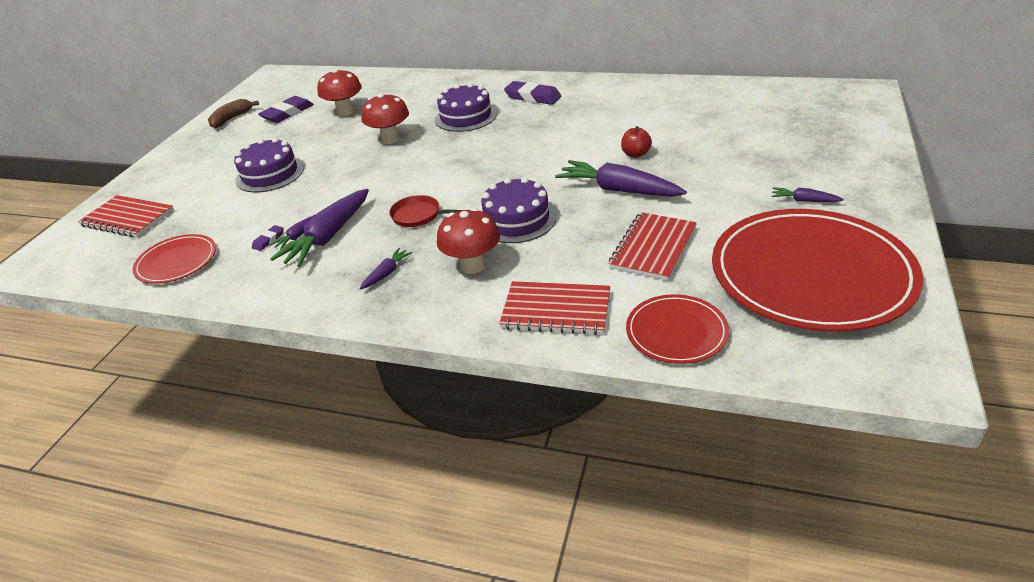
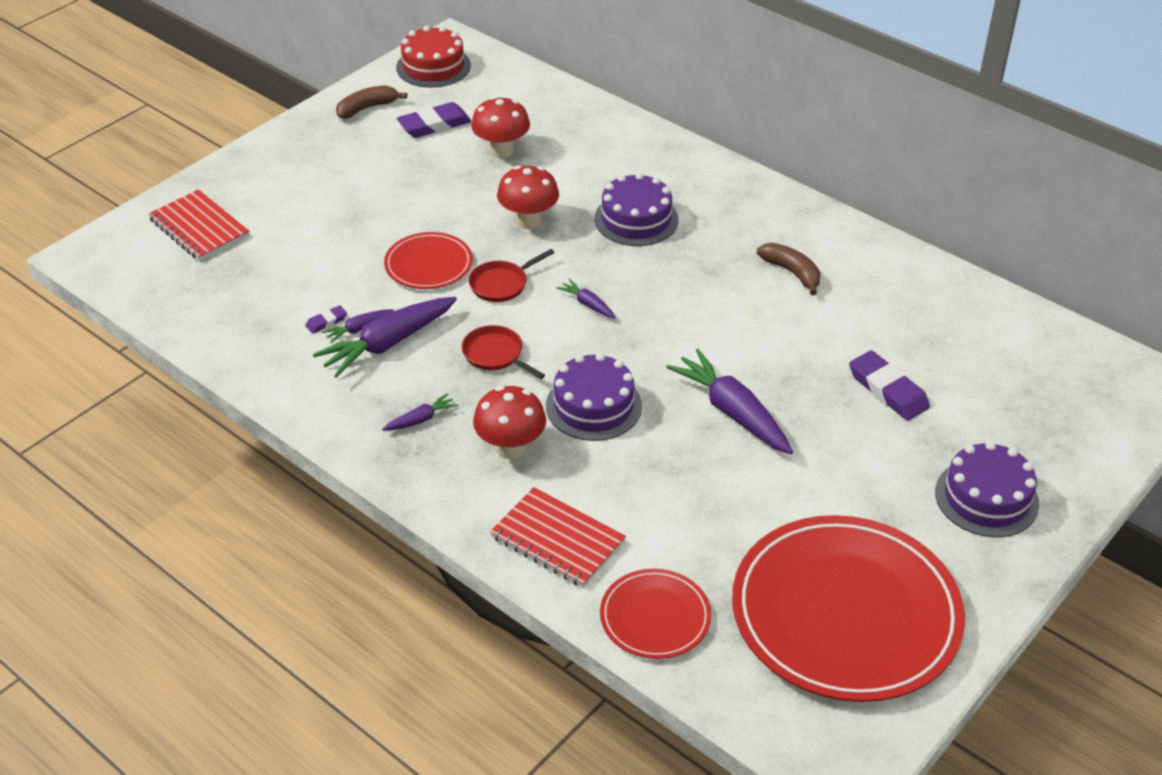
camera: 20 degrees right, 5 degrees up
red plate [132,234,216,284] -> red plate moved to [384,232,473,289]
purple cake [234,137,304,193] -> purple cake moved to [935,441,1039,537]
purple eraser [504,81,561,105] -> purple eraser moved to [849,350,930,421]
red notebook [608,212,697,281] -> none
red apple [621,126,652,158] -> none
purple carrot [771,187,844,202] -> purple carrot moved to [557,279,616,318]
none -> red cake [396,26,471,87]
none -> red pan [469,249,555,302]
none -> brown banana [757,243,820,295]

